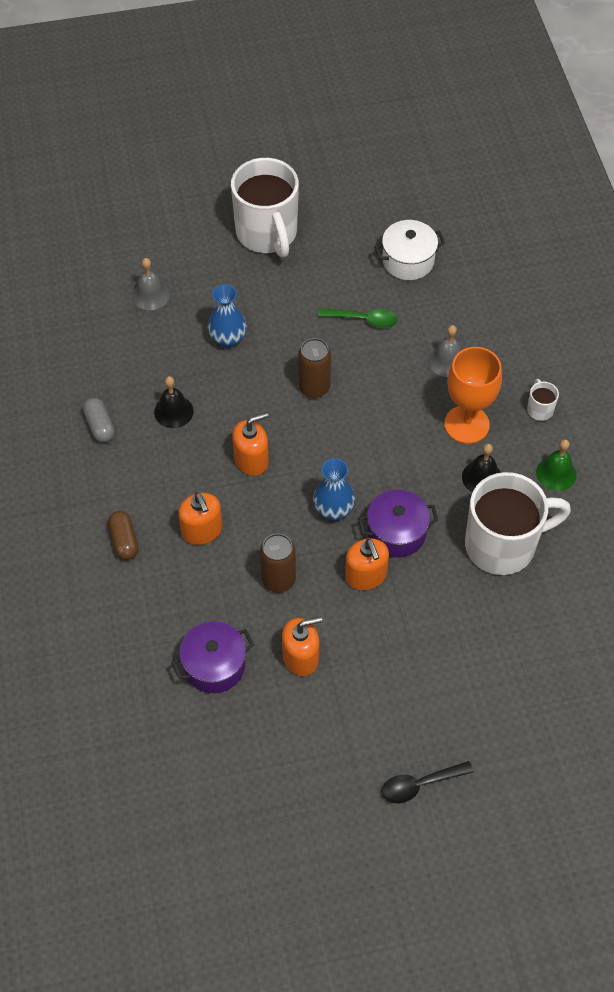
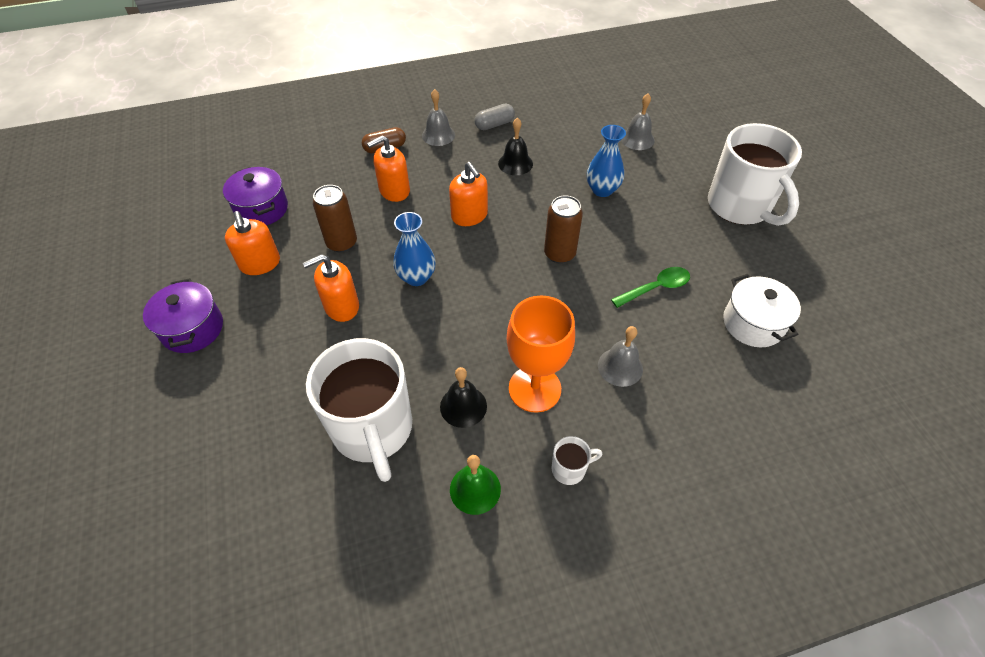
camera: 85 degrees right, 5 degrees down
white mug [231,158,299,258] -> white mug turned 90 degrees counterclockwise [708,123,802,226]
green spoon [318,308,398,328] -> green spoon turned 120 degrees counterclockwise [611,267,690,308]
purple pot [358,489,439,558] -> purple pot moved to [143,278,223,353]
black spoon [381,761,474,803] -> none
none -> grey bell [422,89,455,146]

